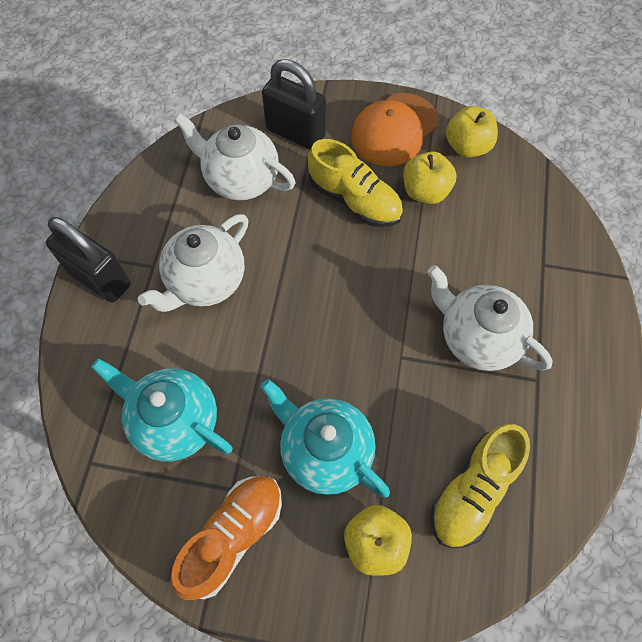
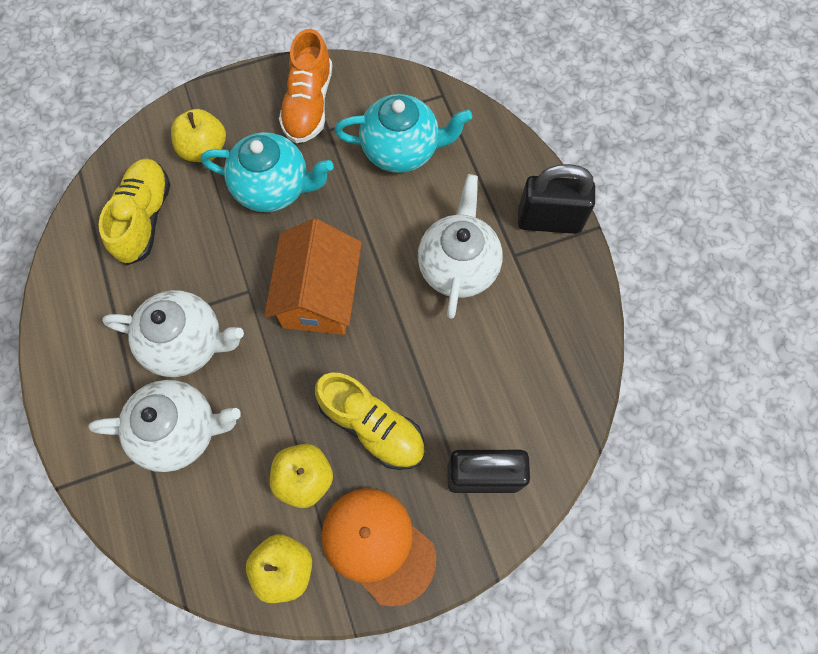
camera: 150 degrees right, 5 degrees up
white teapot [174,113,296,200] -> white teapot moved to [88,380,241,472]
yellow shoe [308,139,403,227] -> yellow shoe turned 150 degrees counterclockwise [315,373,425,470]
orange cap [351,93,439,166] -> orange cap turned 60 degrees counterclockwise [321,488,436,607]
none -> orange house [264,219,362,335]

